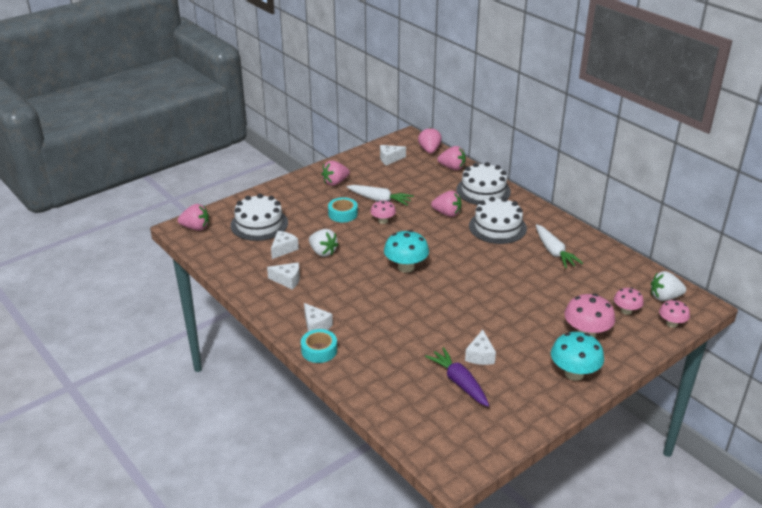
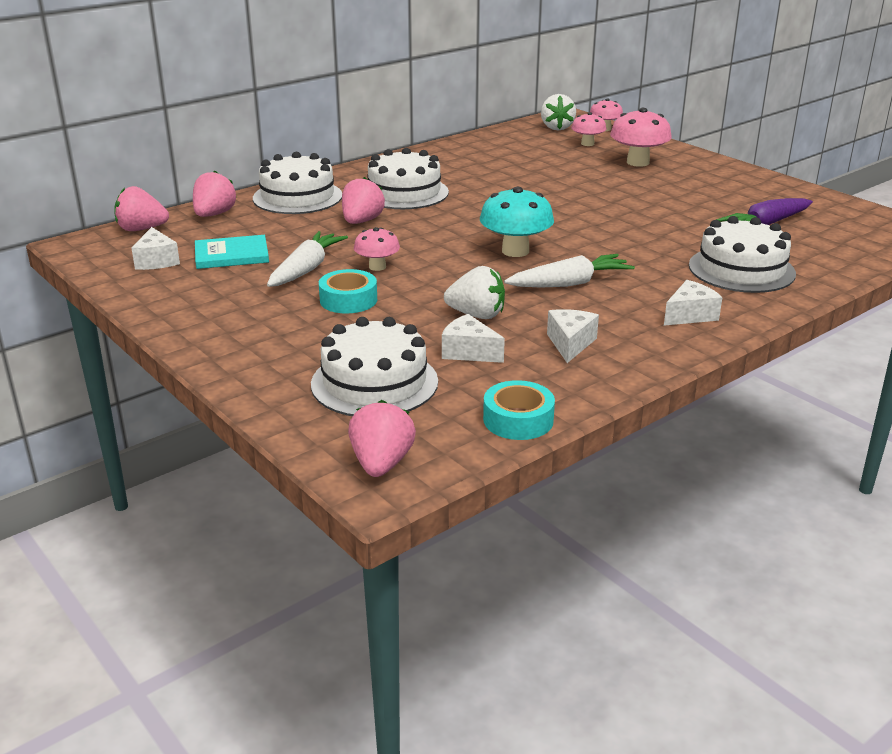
camera: 90 degrees left, 5 degrees down
turquoise tape [301,329,337,363] -> turquoise tape moved to [483,380,555,440]
white strawberry [309,229,338,257] -> white strawberry turned 60 degrees clockwise [444,266,505,319]
pink strawberry [321,161,350,186] -> none
white cheese [465,330,496,365] -> none
white carrot [536,224,583,268] -> white carrot moved to [504,254,635,288]
turquoise mushroom [551,332,604,381] -> none
none -> turquoise book [195,235,269,269]
none -> white cake [689,216,796,293]

